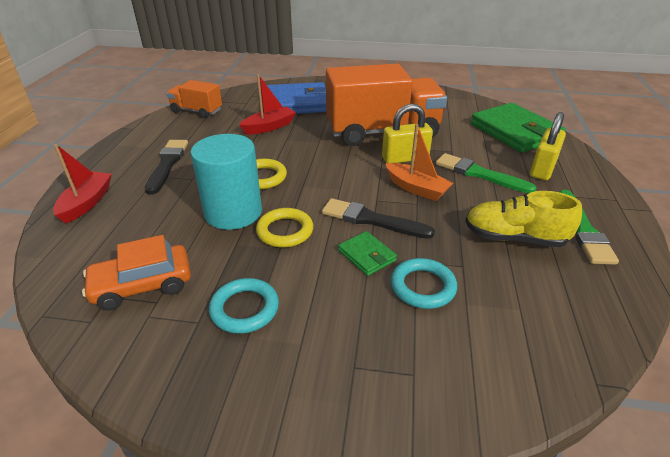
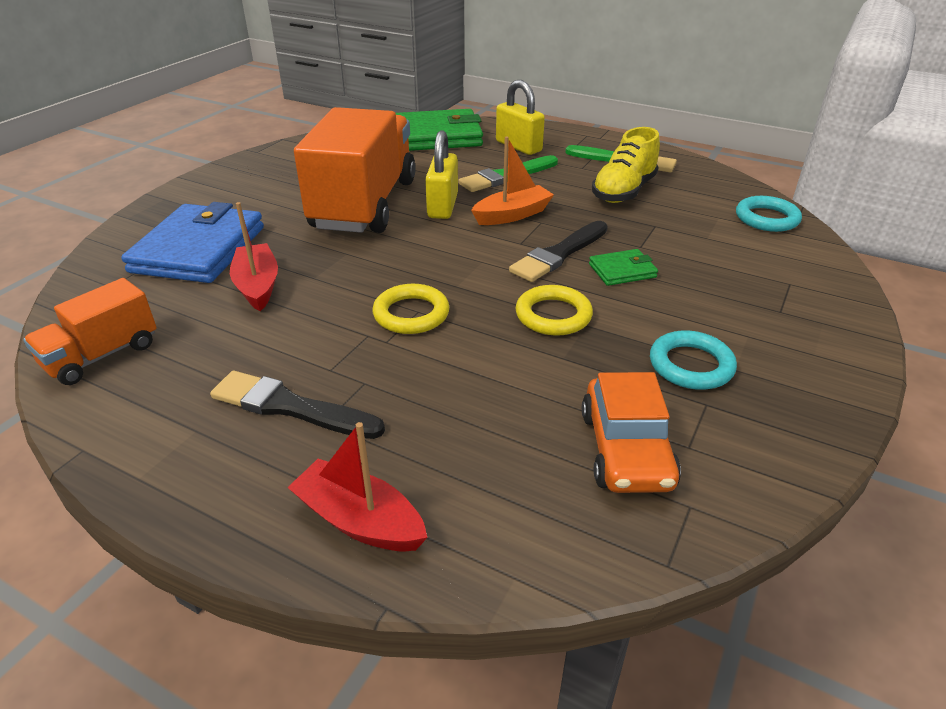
camera: 70 degrees left, 0 degrees up
turquoise cylinder [190,134,262,230] -> none
turquoise ring [391,258,457,309] -> turquoise ring moved to [736,196,802,232]

